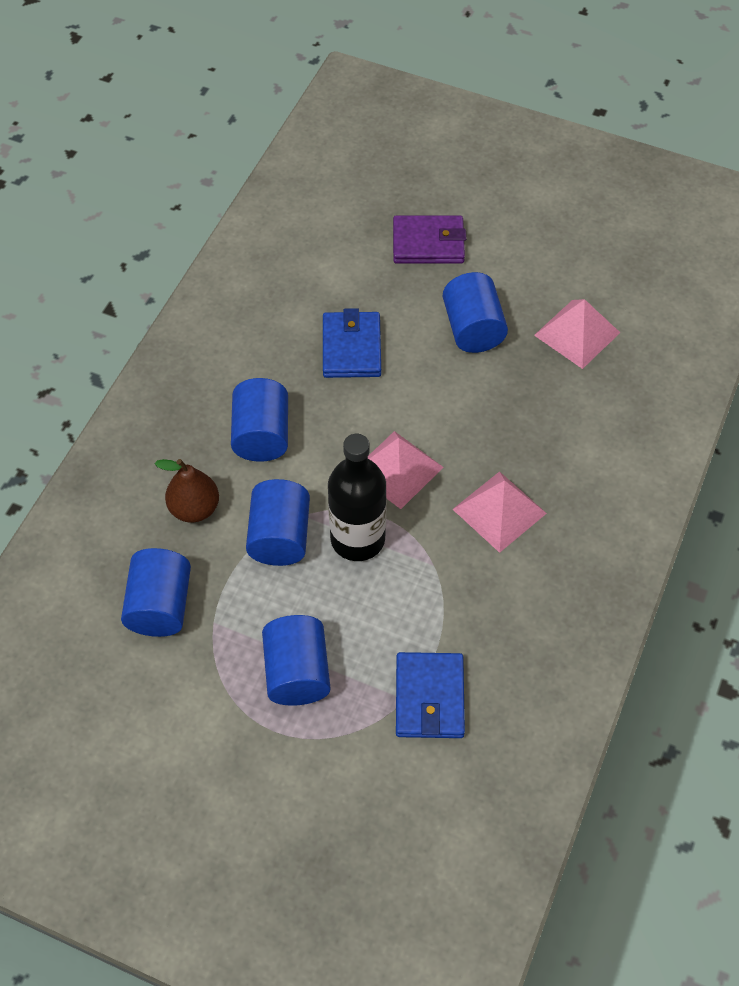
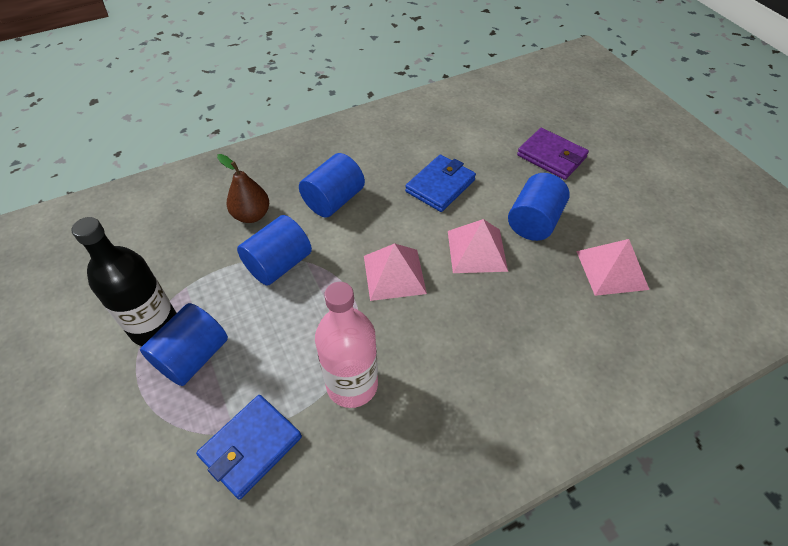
camera: 40 degrees right, 5 degrees down
blue cylinder [121,548,191,637] -> none
black bottle [328,434,387,561] -> black bottle moved to [72,217,176,346]
pink pyramid [452,471,547,553] -> pink pyramid moved to [448,219,508,273]
none -> pink bottle [315,282,378,408]

